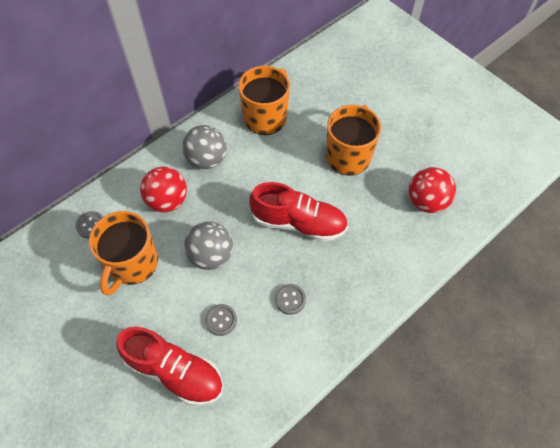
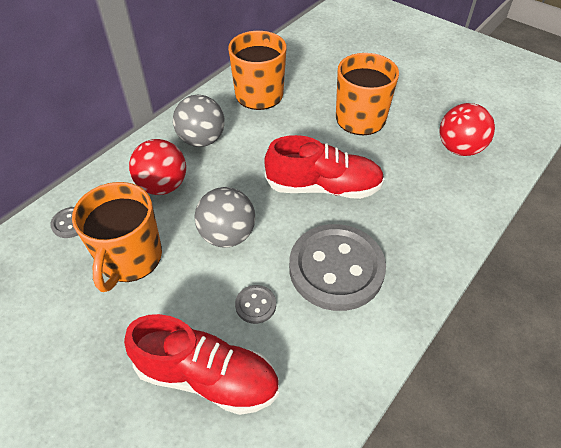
camera: 10 degrees left, 10 degrees down
grey button [275,284,306,315] -> grey button [289,224,386,311], size x2.45

